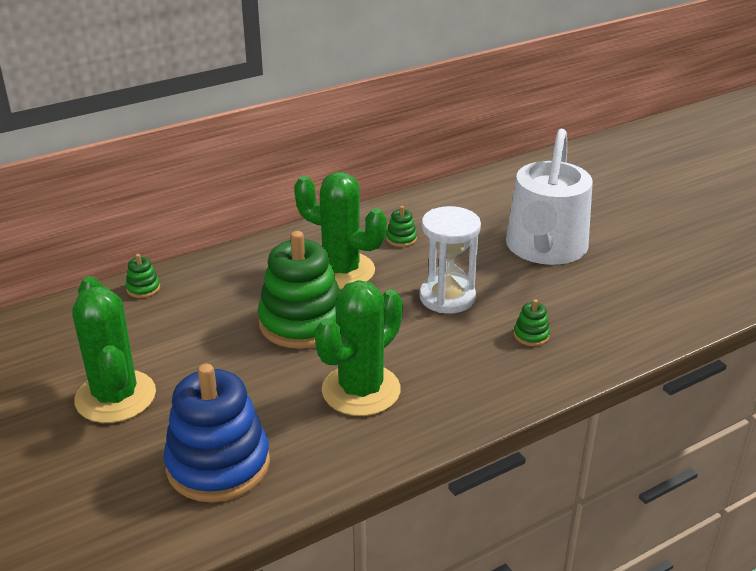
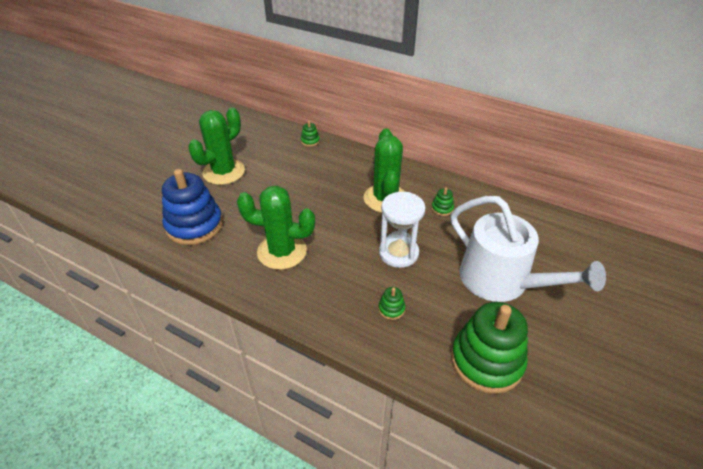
camera: 60 degrees right, 10 degrees up
green stacking toy [258,231,340,349] -> green stacking toy moved to [451,302,528,394]
white watering can [506,129,593,265] -> white watering can turned 120 degrees counterclockwise [451,196,606,302]

